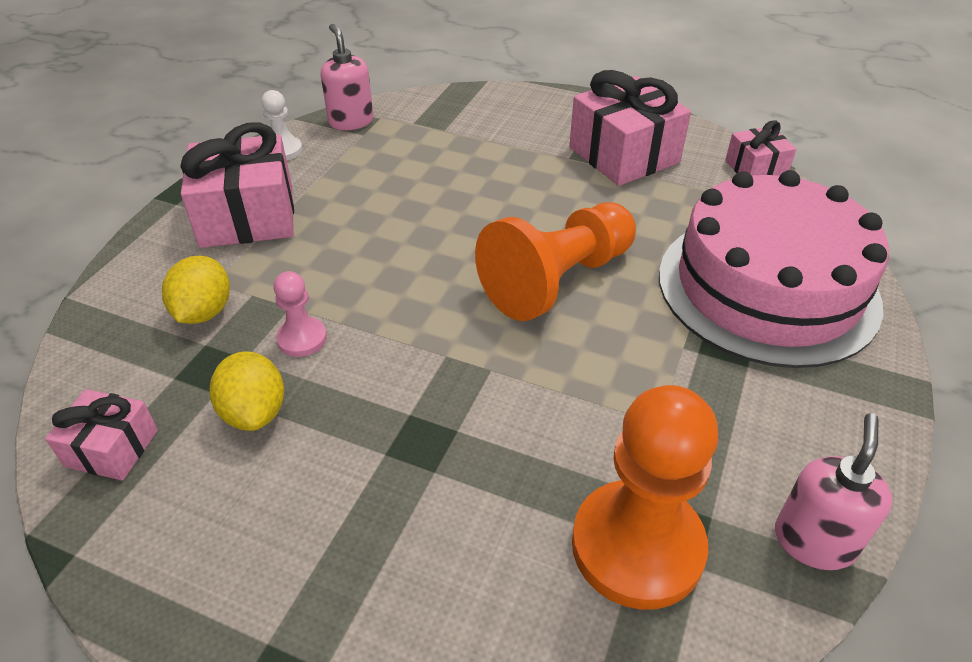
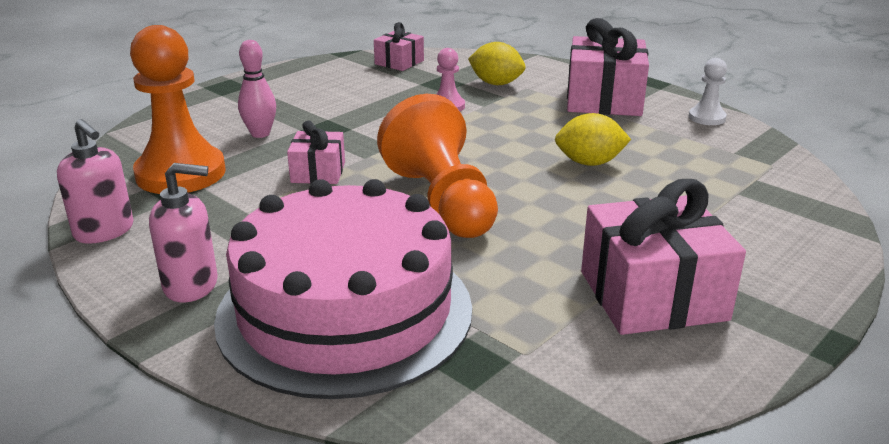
camera: 110 degrees right, 15 degrees down
yellow lemon [209,351,284,431] -> yellow lemon moved to [555,113,631,166]
pink soap dispenser [321,24,374,130] -> pink soap dispenser moved to [149,163,218,303]
pink gift [725,120,796,176] -> pink gift moved to [287,121,345,184]
none -> pink bowling pin [238,40,276,138]

